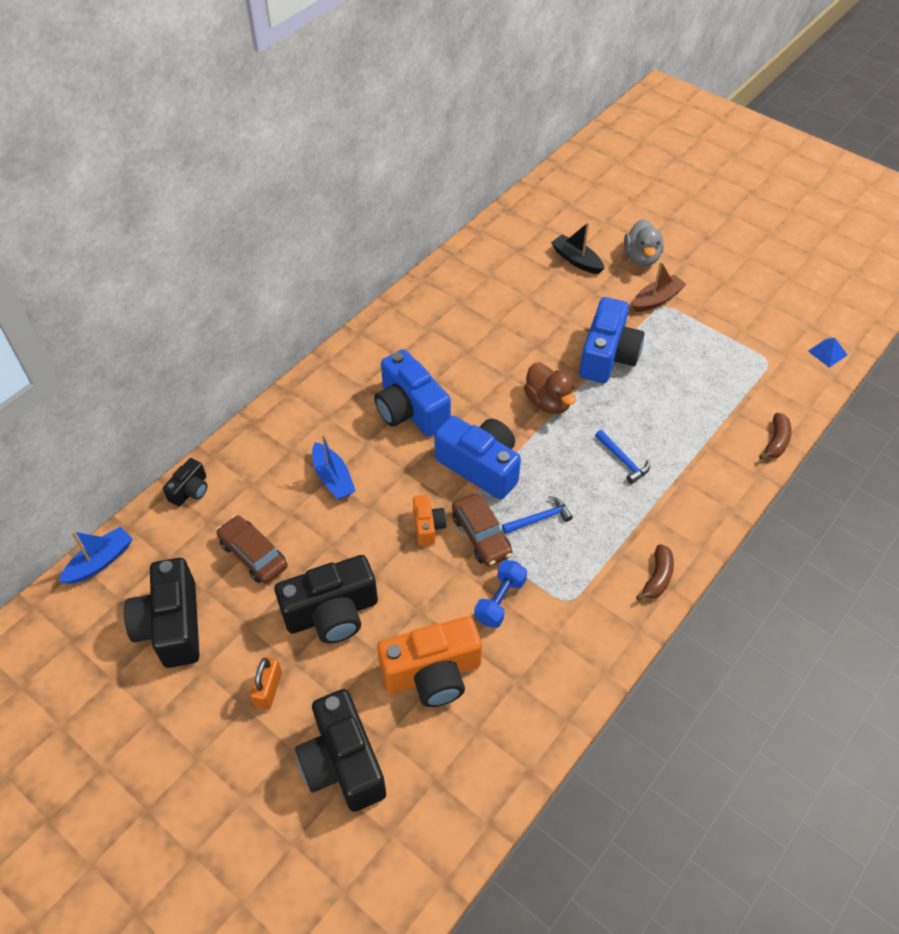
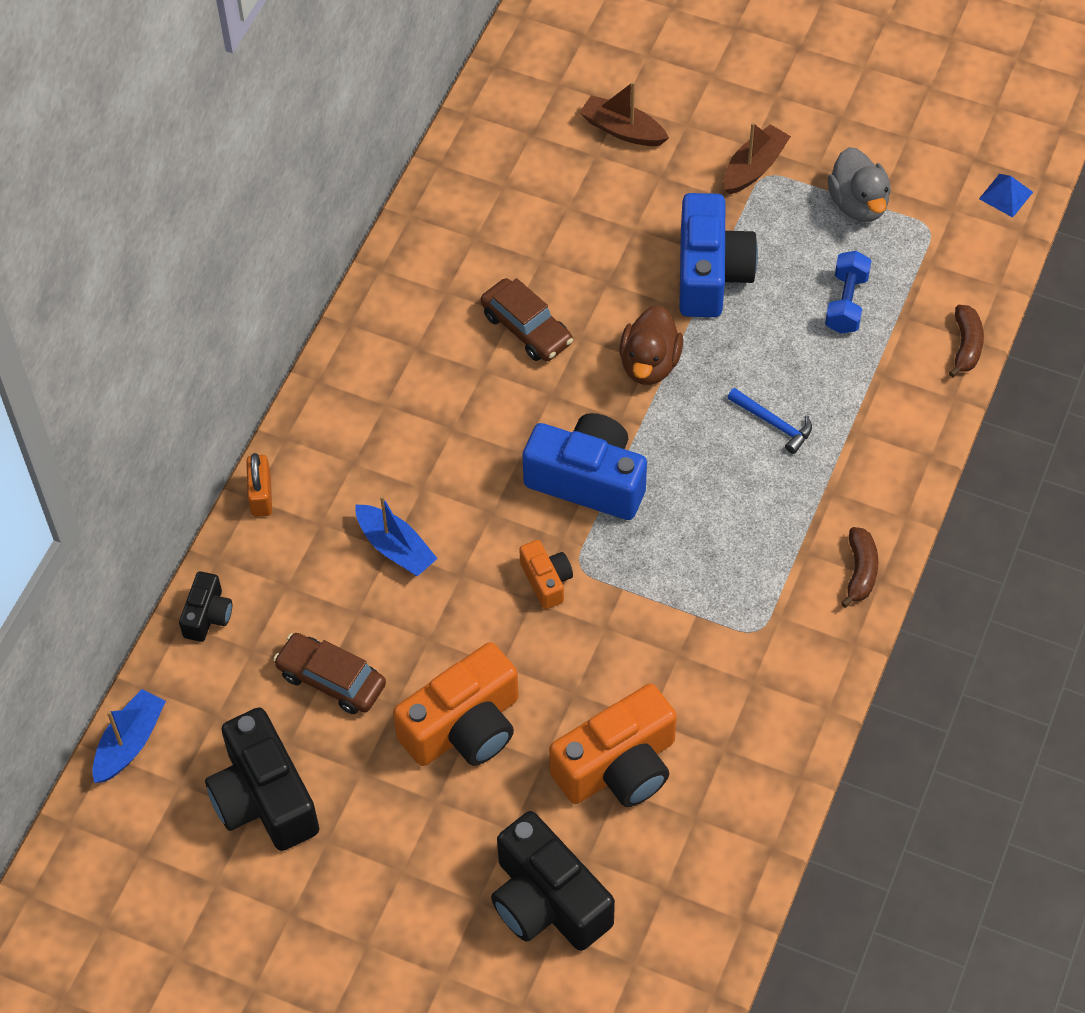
camera: 15 degrees left, 5 degrees up
orange padlock [250,657,282,710] -> orange padlock moved to [246,453,272,517]
black camera [275,555,378,643] -> orange camera [393,642,519,766]
blue camera [374,349,451,437] -> none
brown car [452,494,512,566] -> brown car moved to [481,278,573,361]
blue dumbbell [474,560,527,628] -> blue dumbbell moved to [825,251,872,334]
blue hammer [502,496,573,534] -> none
brown duck [524,363,576,414] -> brown duck turned 60 degrees clockwise [619,305,683,385]
black boat [551,222,605,274] -> brown boat [579,81,669,146]
grey duck [624,219,664,267] -> grey duck moved to [827,147,891,222]

